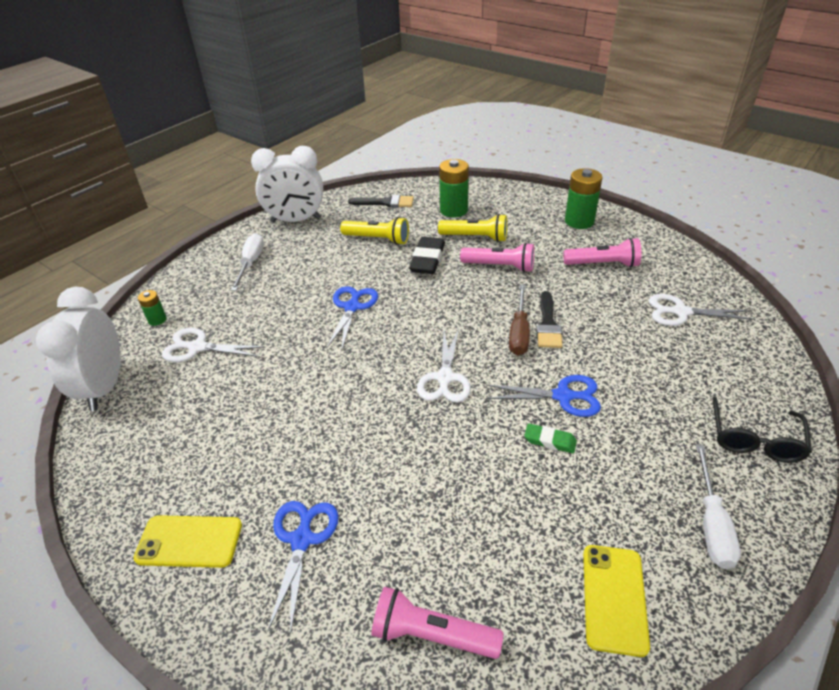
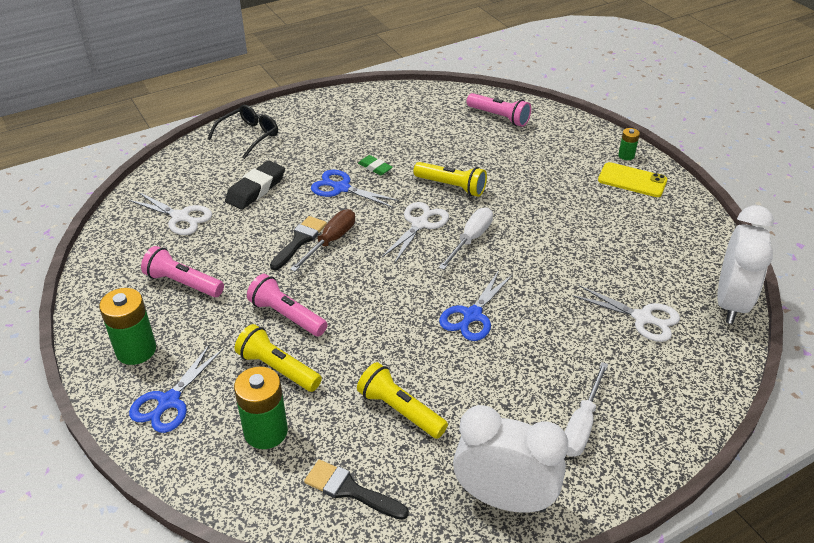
camera: 160 degrees left, 0 degrees up
green battery [138,290,167,326] -> green battery moved to [618,128,640,160]
blue scissors [267,501,339,634] -> blue scissors moved to [129,344,223,433]
black eraser [409,237,445,274] -> black eraser moved to [225,161,285,210]
yellow phone [583,545,650,657] -> none
white screwdriver [696,444,741,569] -> white screwdriver moved to [439,207,493,270]
none -> yellow flashlight [413,162,487,197]

